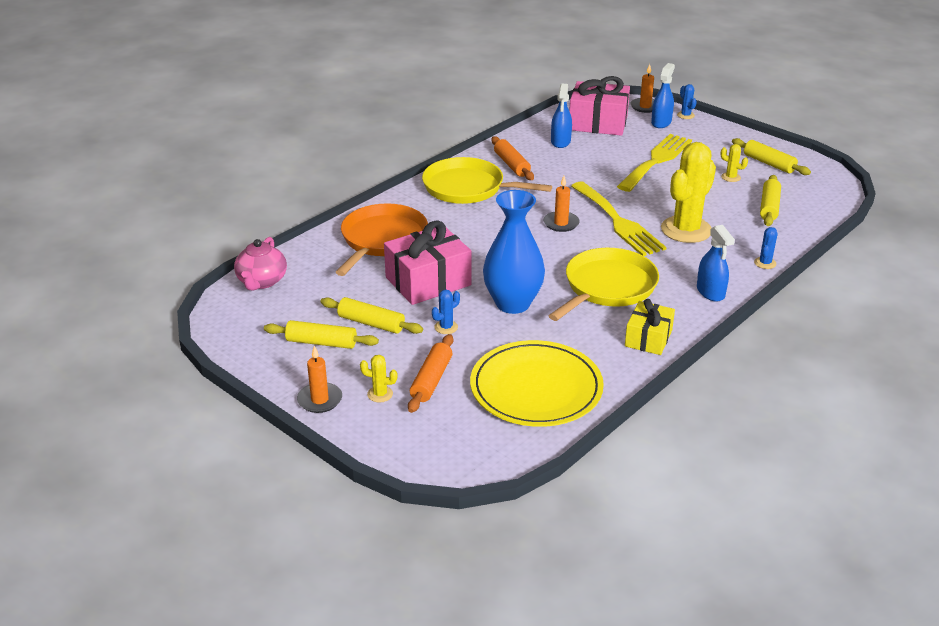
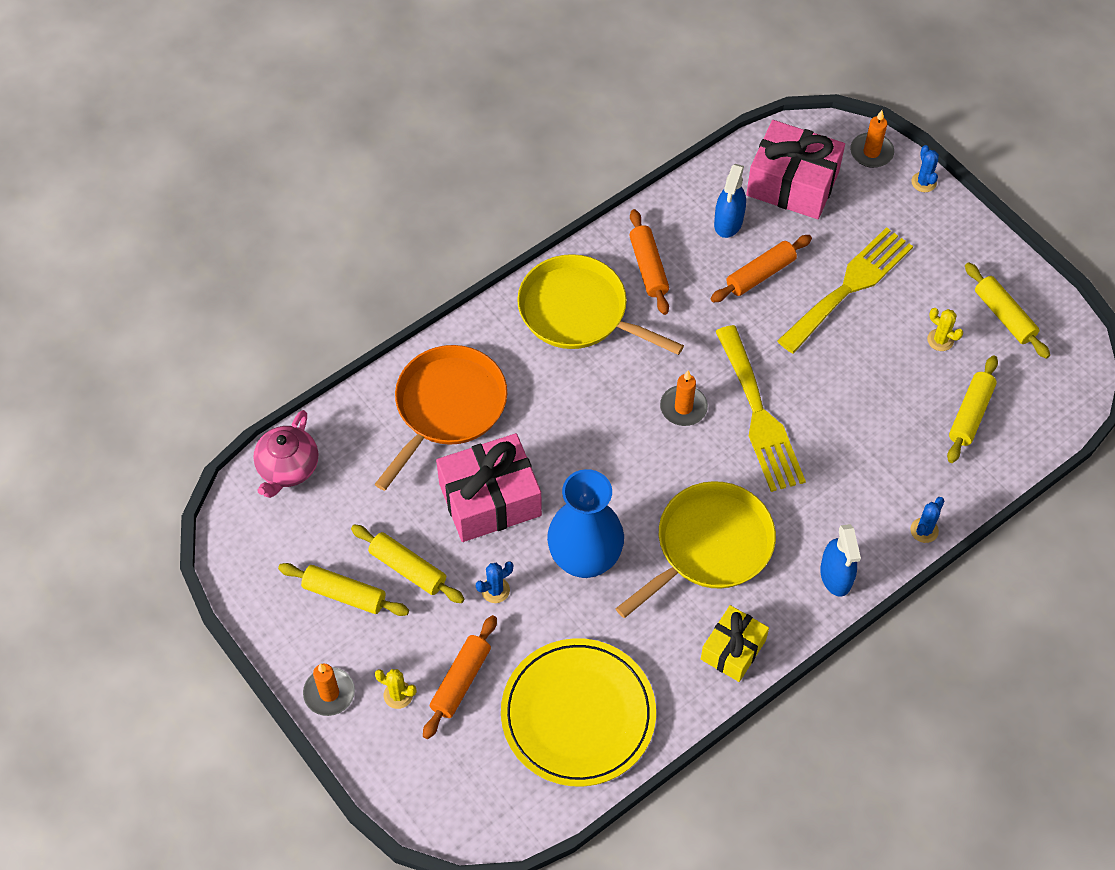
camera: 10 degrees right, 25 degrees up
blue spray bottle [651,63,675,128] -> none
yellow cactus [661,142,716,243] -> none
none -> orange rolling pin [711,235,812,303]

